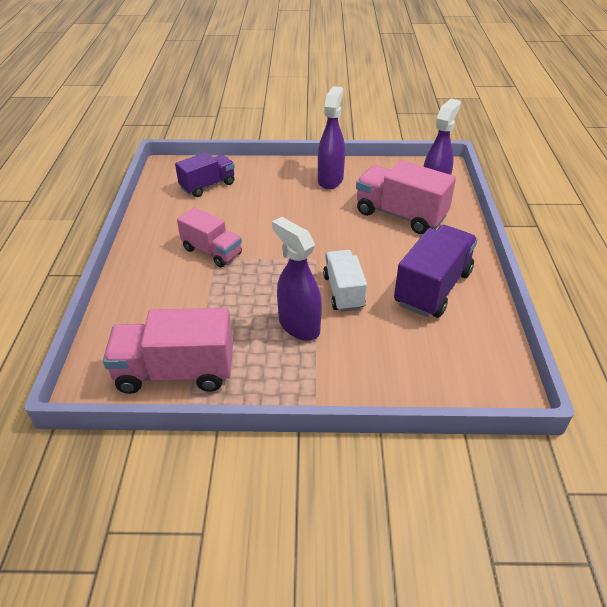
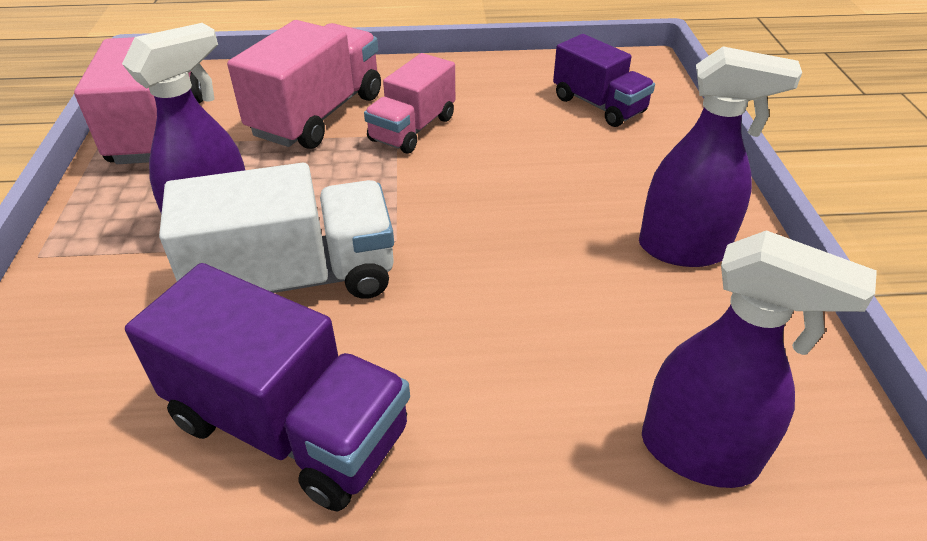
camera: 85 degrees right, 0 degrees up
white truck [323,250,367,312] -> white truck [159,163,394,299], size x1.53
pink truck [356,160,456,234] -> pink truck moved to [227,20,381,149]

